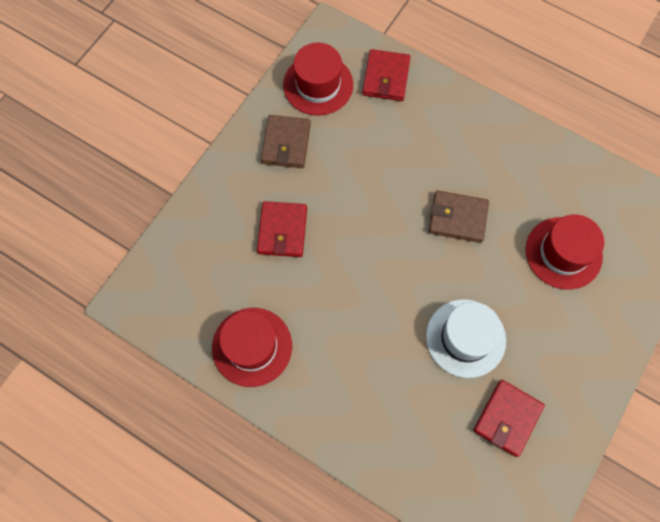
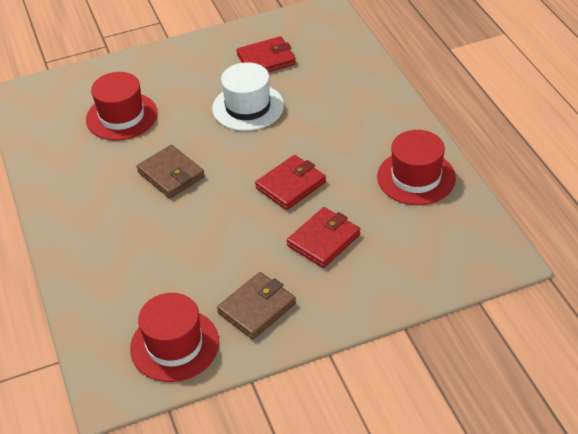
camera: 140 degrees left, 25 degrees down
red wallet [362,49,410,101] -> red wallet moved to [255,155,326,210]

